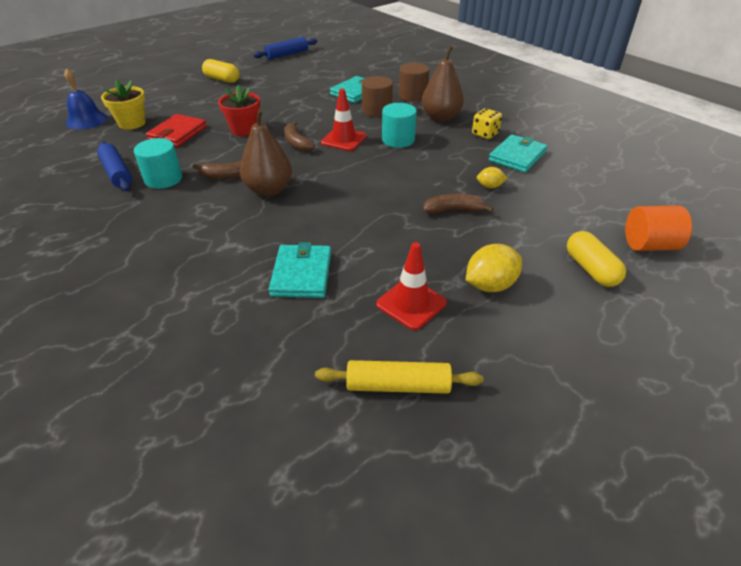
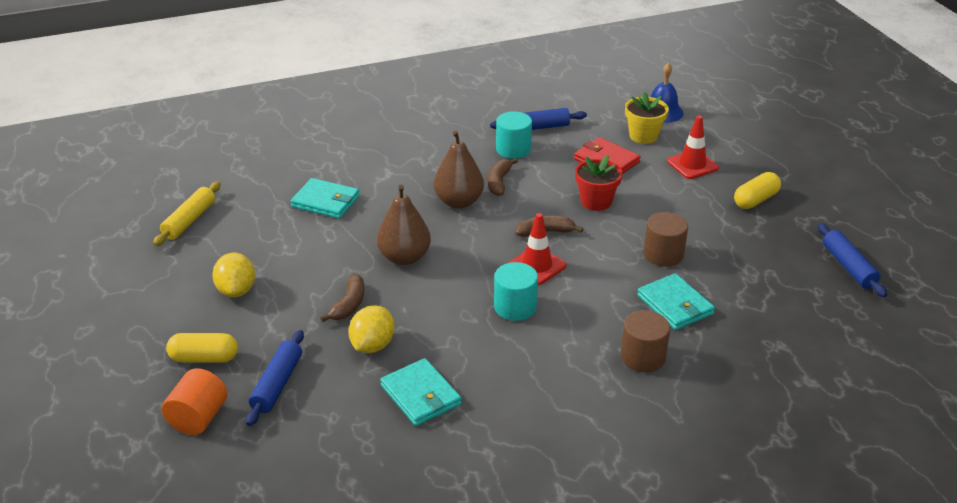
camera: 110 degrees right, 5 degrees down
brown cylinder [362,76,393,117] -> brown cylinder moved to [643,212,688,267]
red traffic cone [376,242,447,330] -> red traffic cone moved to [667,115,719,179]
brown pear [422,46,464,122] -> brown pear moved to [377,185,431,265]
yellow dice [472,108,502,139] -> none
yellow lemon [477,167,507,188] -> yellow lemon [349,305,395,353], size x1.77
none -> blue rolling pin [246,330,304,426]

